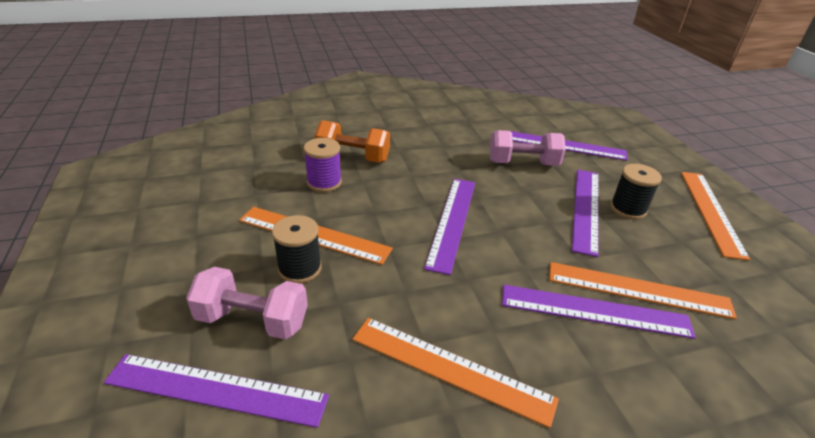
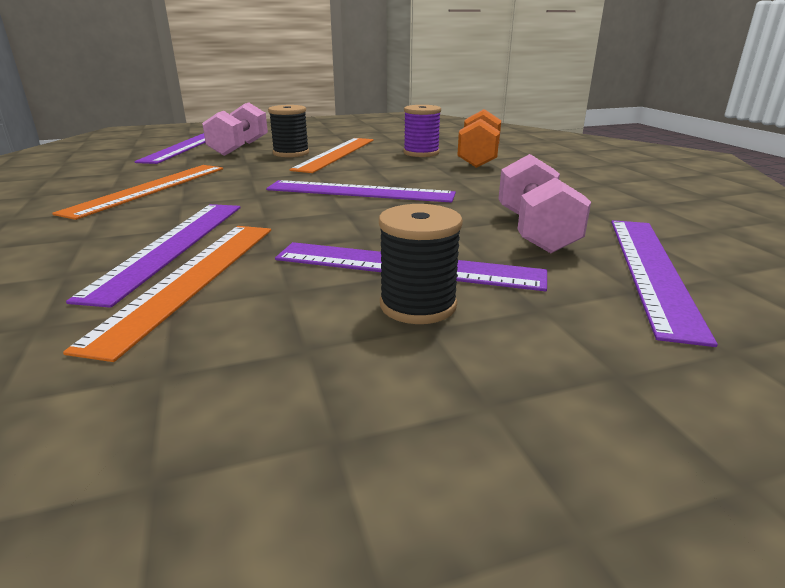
camera: 90 degrees right, 10 degrees down
orange ruler [681,172,750,261] -> none

